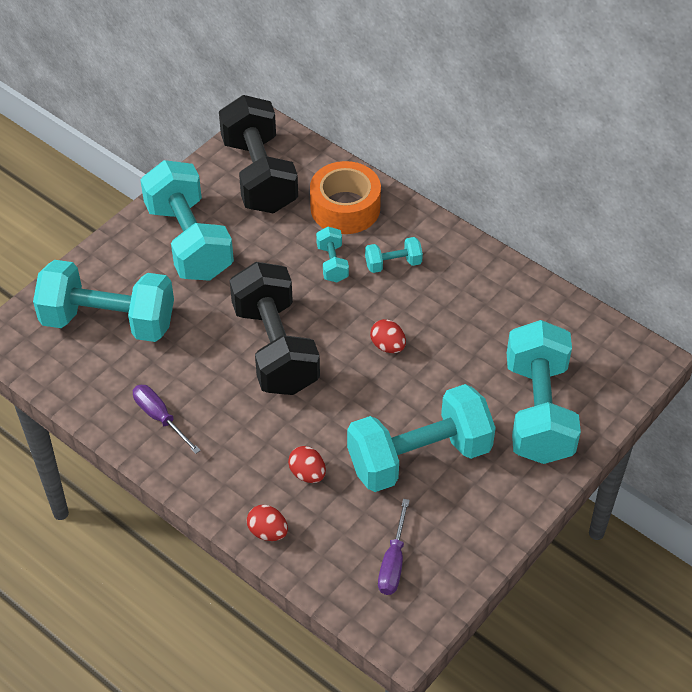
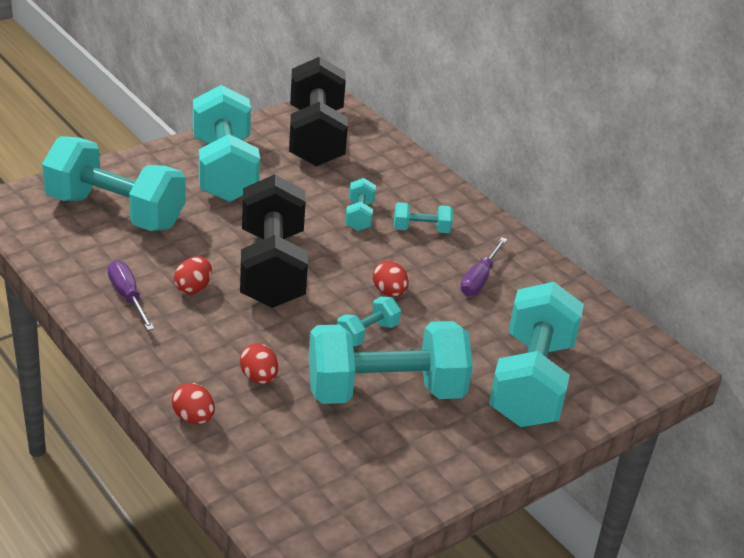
camera: 10 degrees right, 15 degrees down
orange tape [310,161,381,234] -> none
purple screwdriver [378,499,410,595] -> purple screwdriver moved to [460,237,507,296]
none -> red egg [174,256,212,295]
none -> turquoise dumbbell [337,297,401,346]

